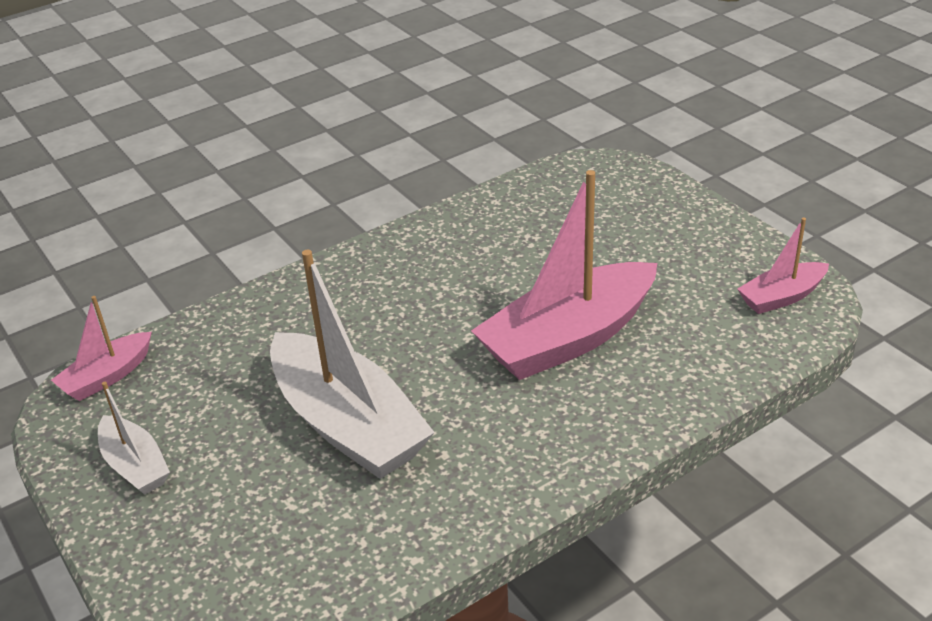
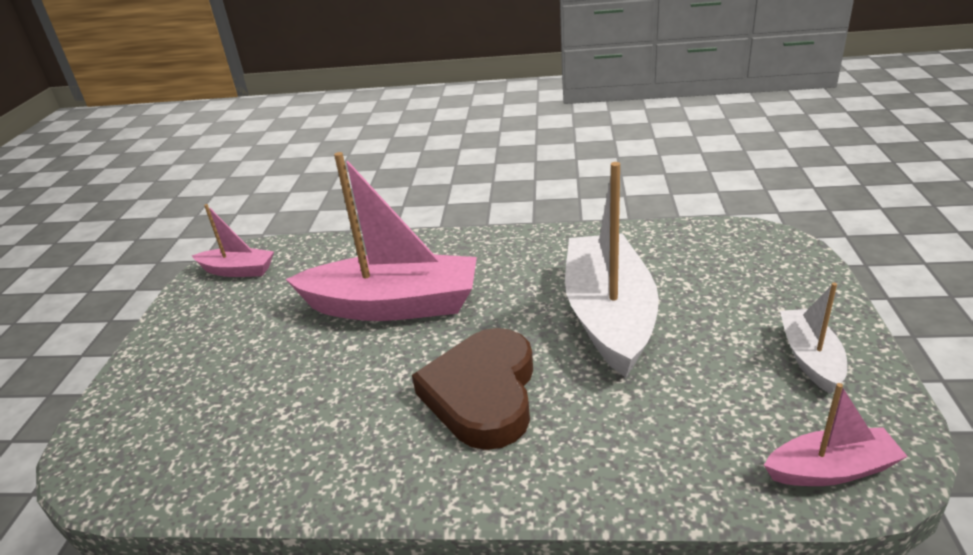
camera: 140 degrees left, 5 degrees down
none -> brown heart [412,328,533,450]

